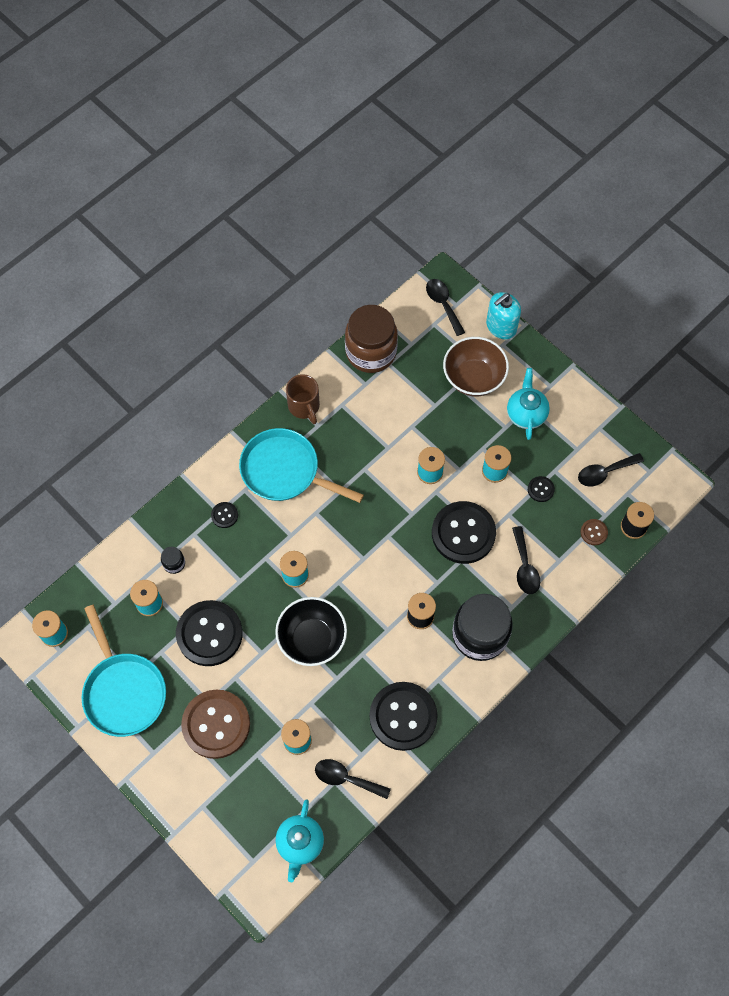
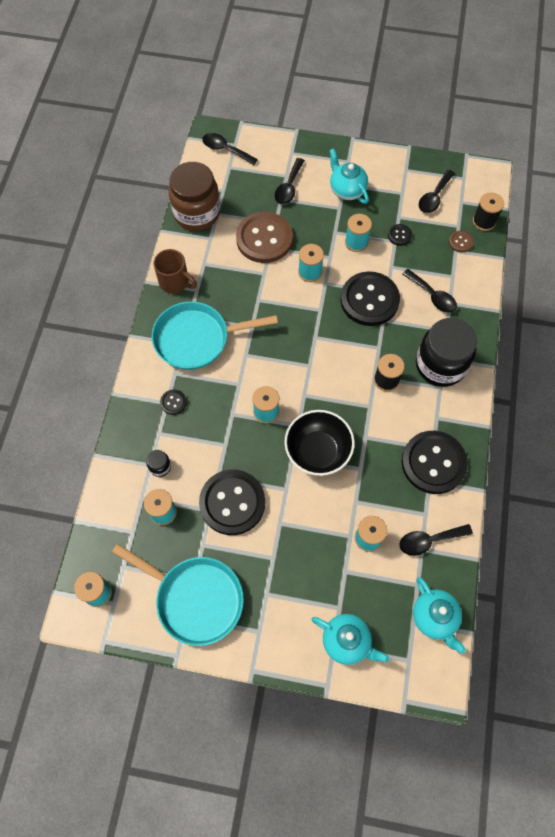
camera: 35 degrees left, 0 degrees up
brown button [181,690,250,759] -> brown button moved to [236,212,293,263]
brown bowl [443,337,509,396] -> black spoon [275,158,305,204]
turquoise soap dispenser [486,292,521,339] -> none
none -> turquoise teapot [312,614,389,665]

